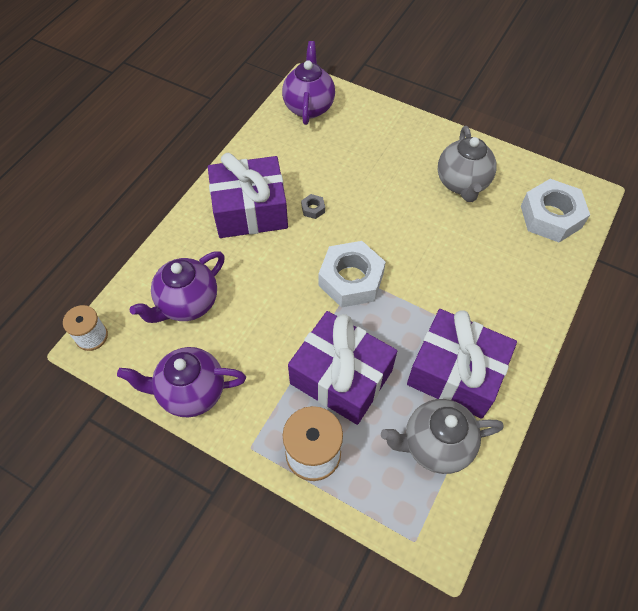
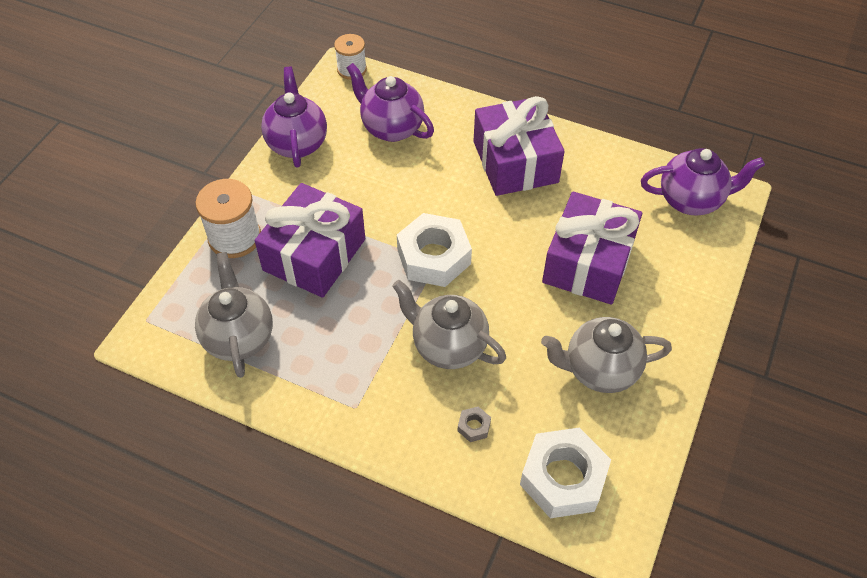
camera: 85 degrees right, 5 degrees down
grey nut [301,194,325,219] -> grey nut moved to [458,407,491,442]
purple gift [407,309,517,419] -> purple gift moved to [542,192,642,305]
none -> grey teapot [393,280,506,369]

